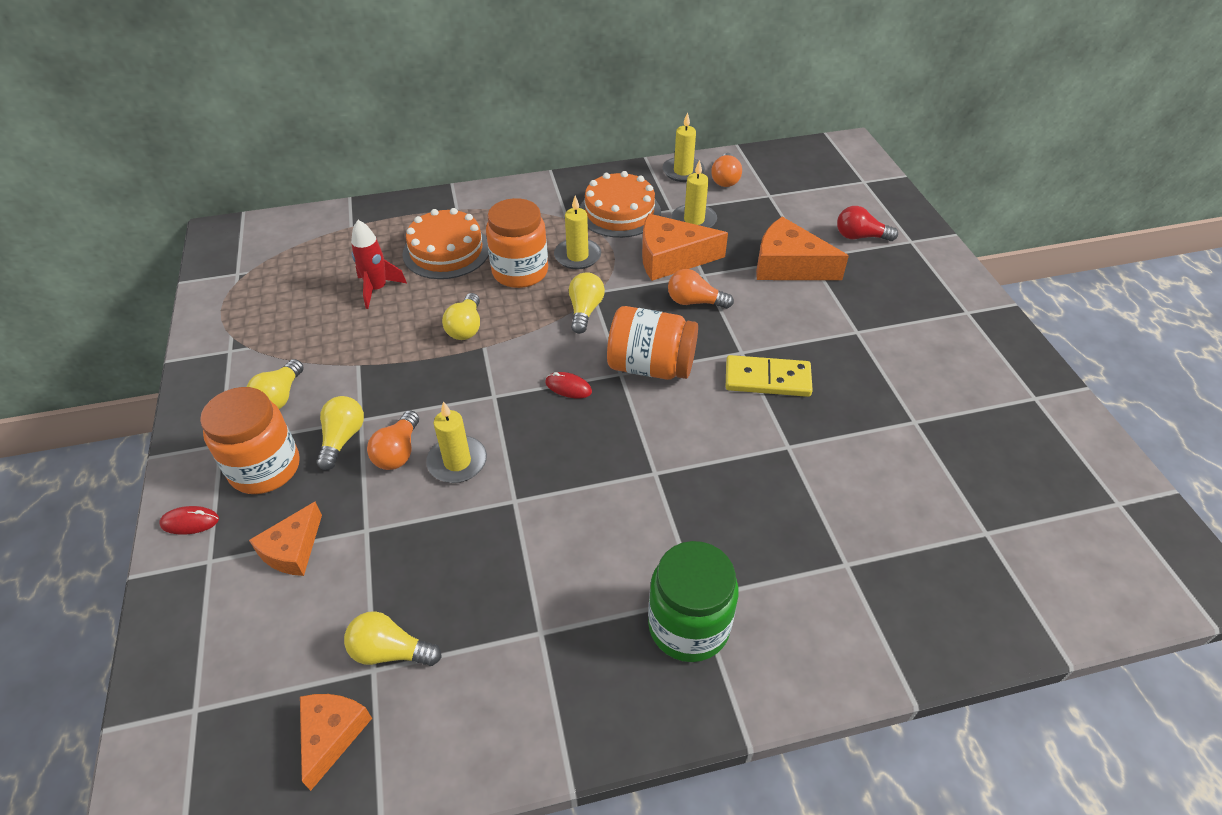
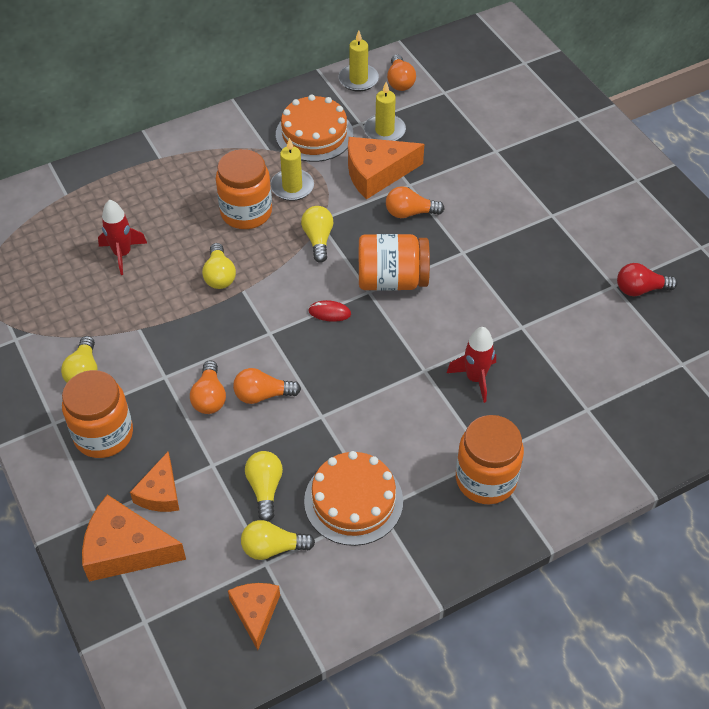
camera: 15 degrees left, 5 degrees up
red mouse [159,506,219,535] -> none
yellow light bulb [317,396,364,470] -> yellow light bulb moved to [245,451,283,521]
orange cake [402,208,489,279] -> orange cake moved to [304,451,403,546]
yellow candle [426,401,487,483] -> orange light bulb [233,368,301,404]
green jar [648,541,739,662] -> orange jar [456,415,524,504]
yellow domino [726,355,813,397] -> none
orange cheese [756,217,849,280] -> orange cheese moved to [82,495,186,582]
red light bulb [837,206,898,241] -> red light bulb moved to [617,263,678,296]
none -> red rocket [447,327,496,403]

